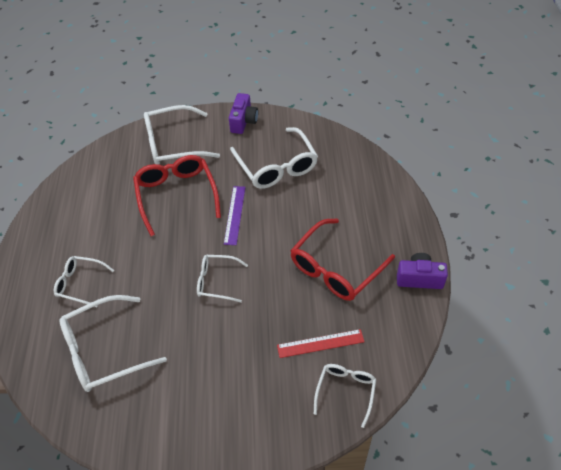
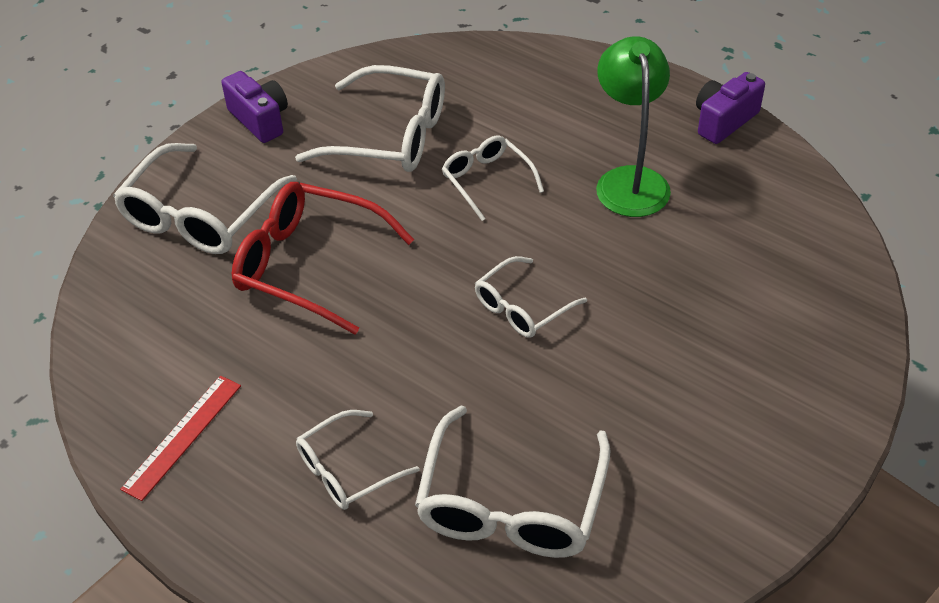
camera: 50 degrees left, 5 degrees down
purple ruler [224,186,245,245] -> none
red ruler [277,329,365,358] -> red ruler moved to [120,376,241,501]
red glasses [290,219,395,301] -> green lamp [596,36,671,217]
white glasses [314,364,376,428] -> white glasses moved to [442,136,544,221]

